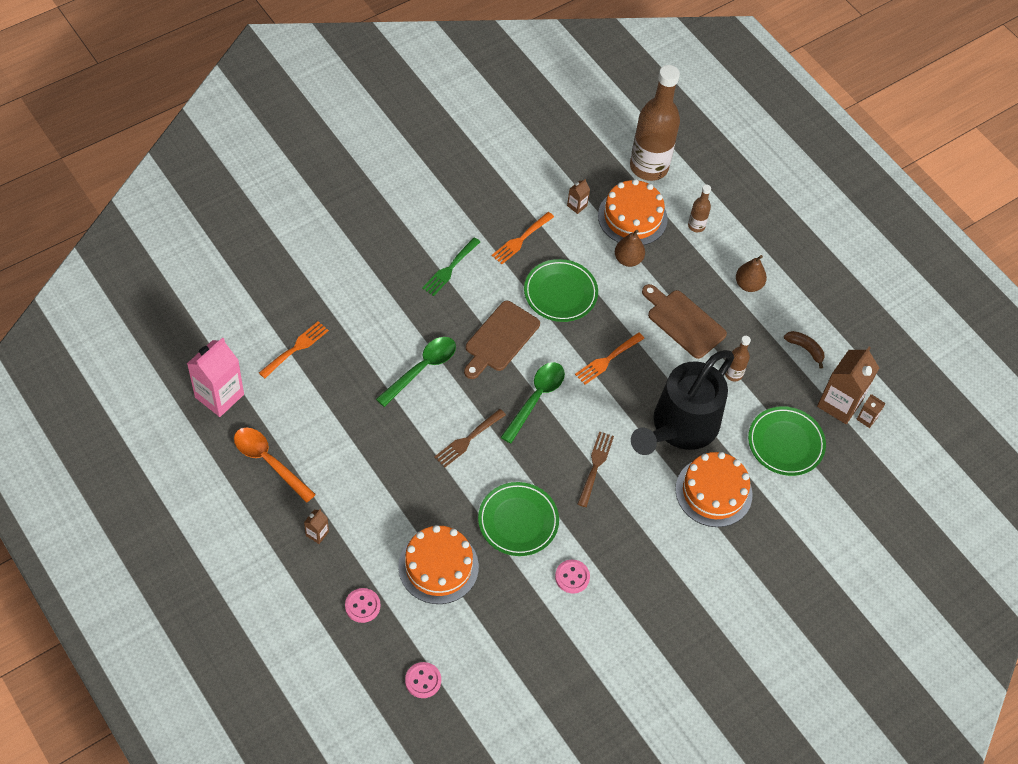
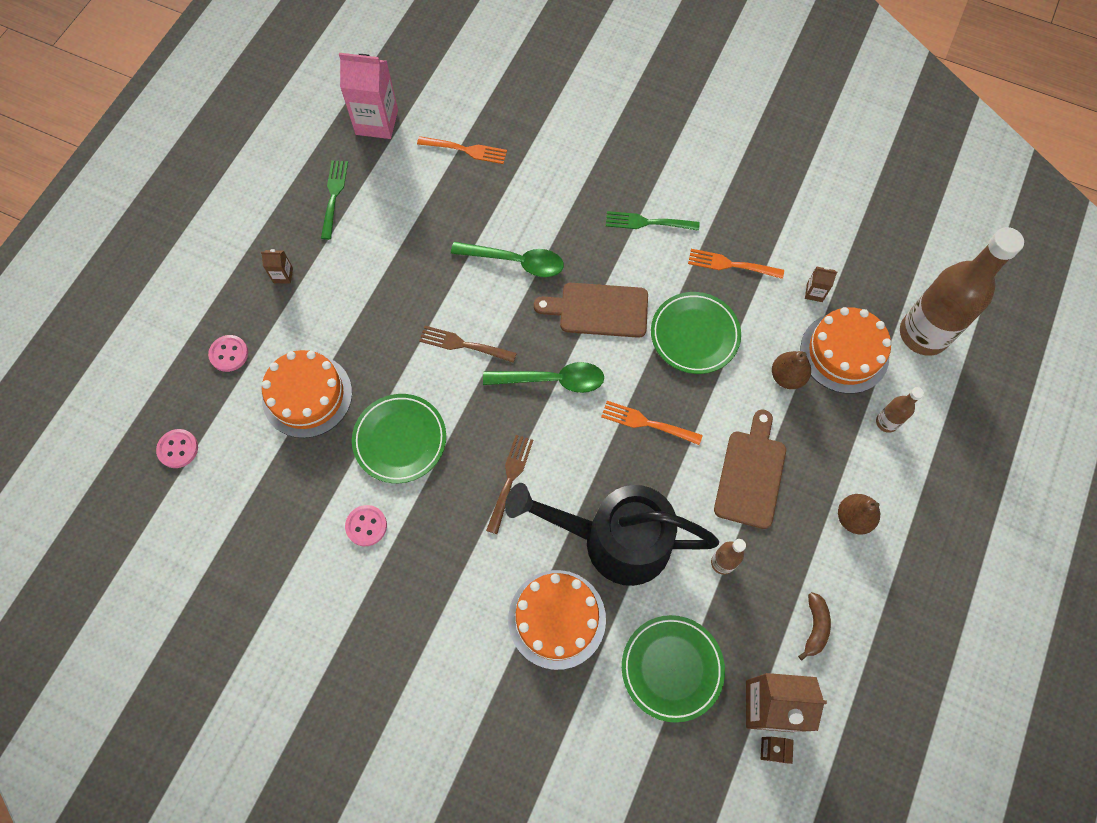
camera: 65 degrees right, 10 degrees up
orange spoon [234,427,316,503] -> green fork [321,160,348,240]
brown fork [578,431,614,507] -> brown fork turned 60 degrees counterclockwise [486,435,533,534]

